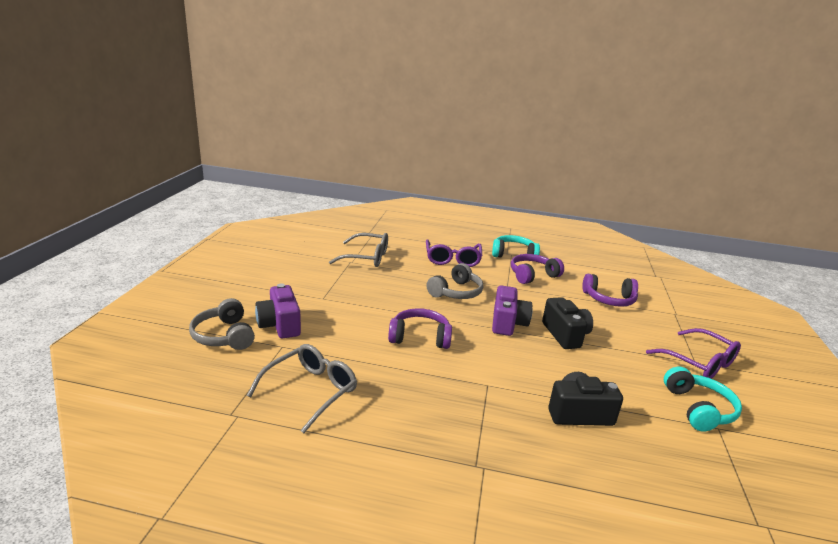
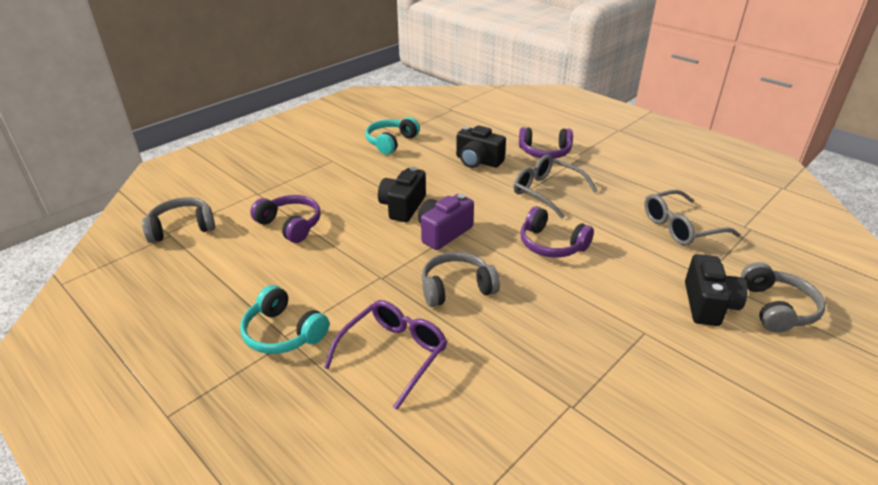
camera: 145 degrees left, 10 degrees up
purple camera [255,283,301,338] -> black camera [685,254,748,326]
grey glasses [329,233,388,267] -> grey glasses moved to [514,155,598,219]
purple headphones [511,254,564,284] -> purple headphones moved to [519,127,573,159]
purple glasses [646,328,741,379] -> none
none -> grey headphones [142,197,215,243]

